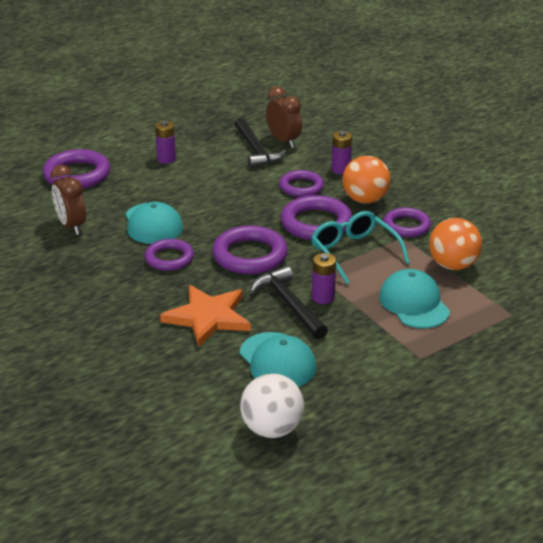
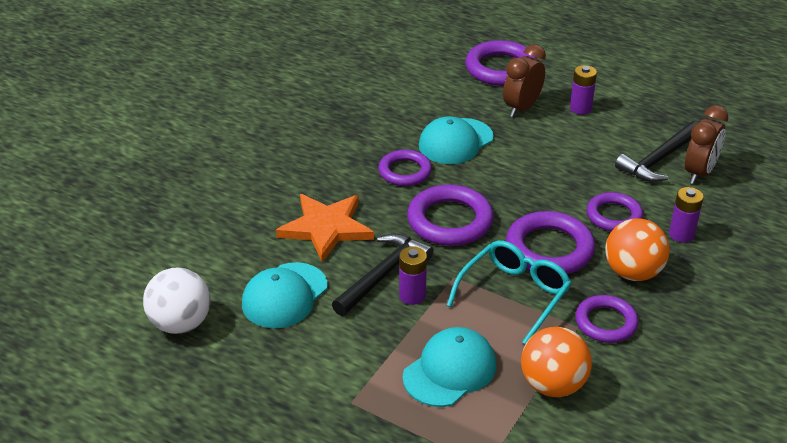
camera: 65 degrees right, 5 degrees up
brown clock [50,165,86,235] -> brown clock moved to [503,44,546,117]

